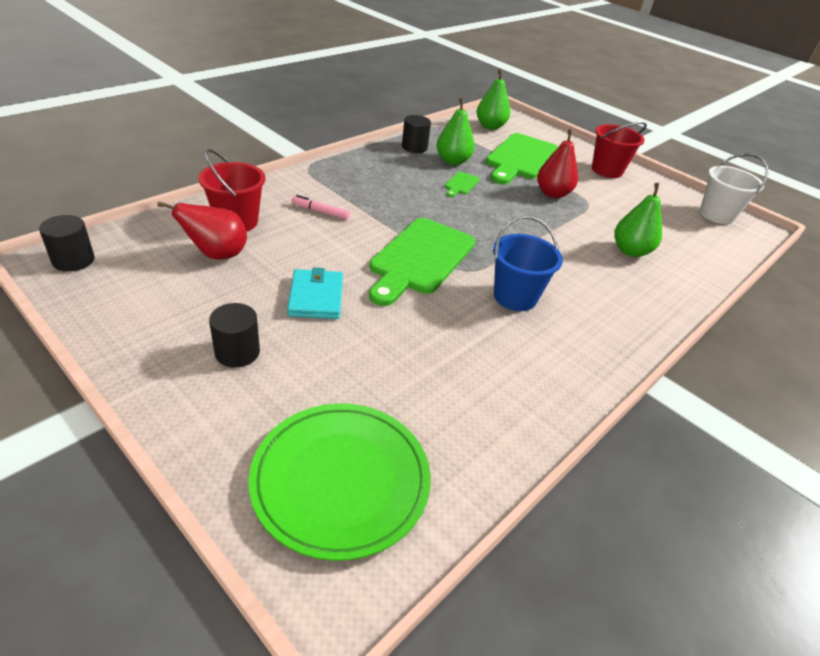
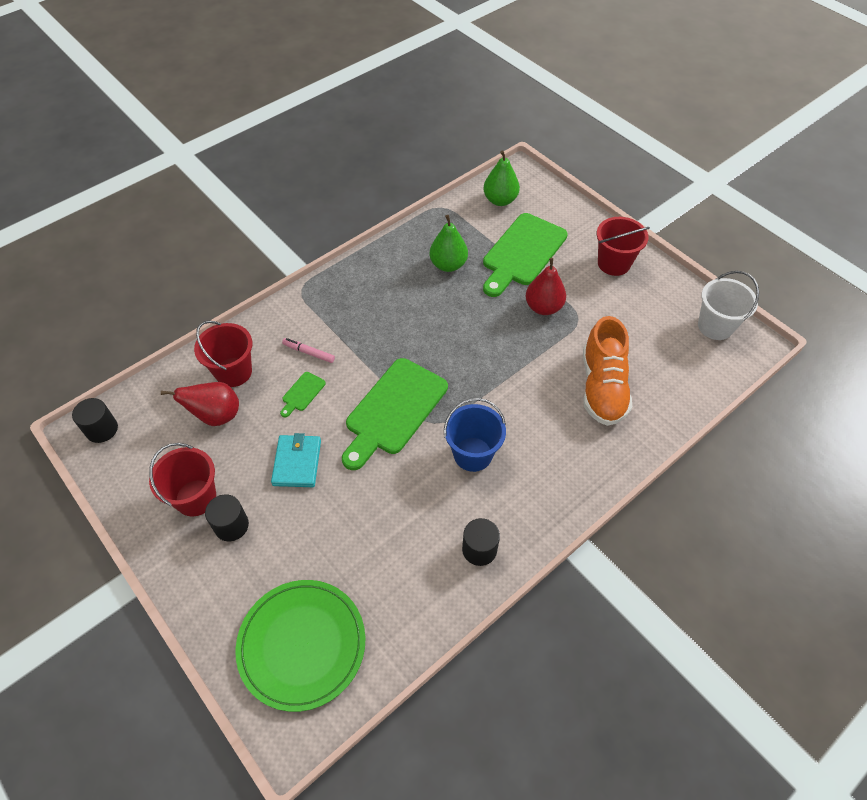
camera: 10 degrees right, 15 degrees up
black cylinder [402,115,431,153] -> black cylinder moved to [462,518,500,566]
green cutting board [445,172,480,197] -> green cutting board moved to [280,372,326,417]
green pear [615,183,662,257] -> orange shoe [583,316,632,426]
none -> red bucket [149,443,216,516]

